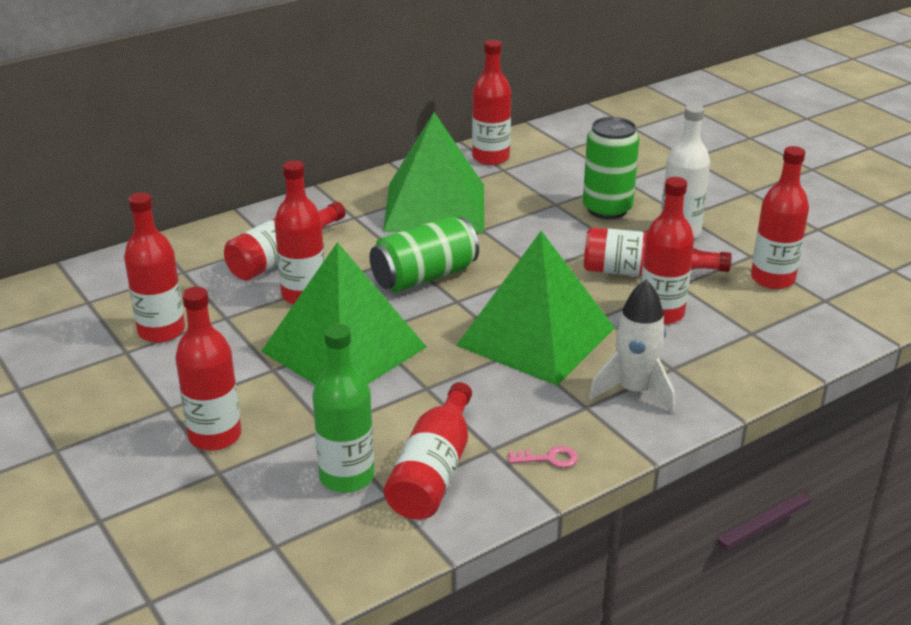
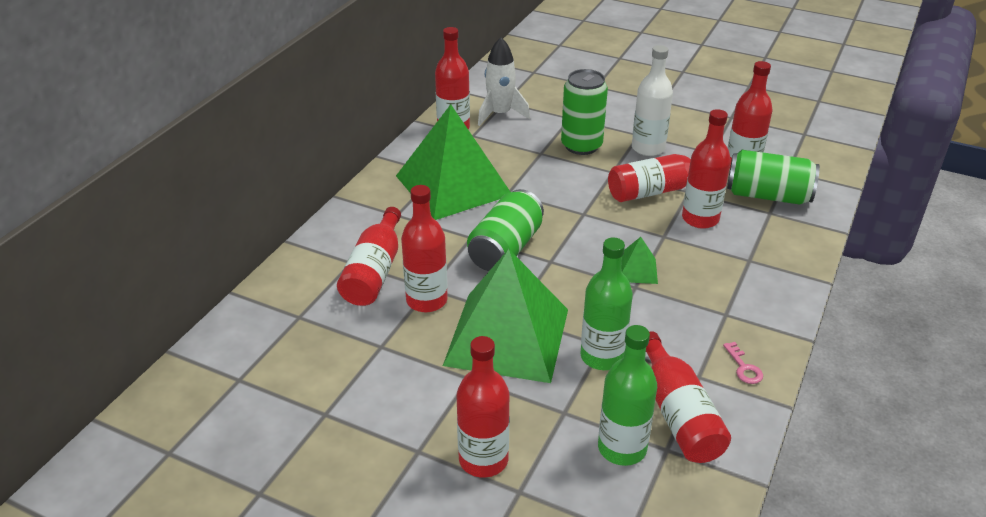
camera: 30 degrees left, 5 degrees up
red bottle [124,192,185,343] -> none
green pyramid [456,231,615,386] -> green pyramid [621,237,658,284], size x0.41
pink key [508,446,578,468] -> pink key turned 105 degrees clockwise [723,342,763,384]
white rocket [589,280,675,413] -> white rocket moved to [478,37,530,126]
none -> green bottle [580,238,633,370]
none -> green can [727,150,820,205]

